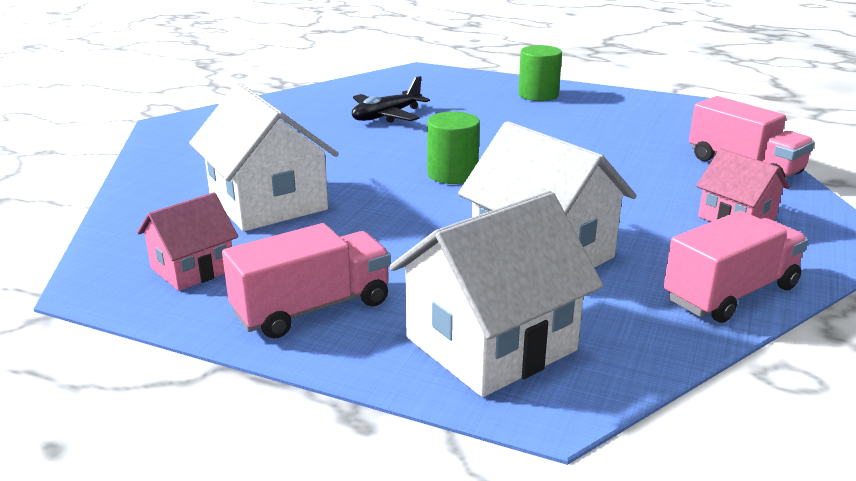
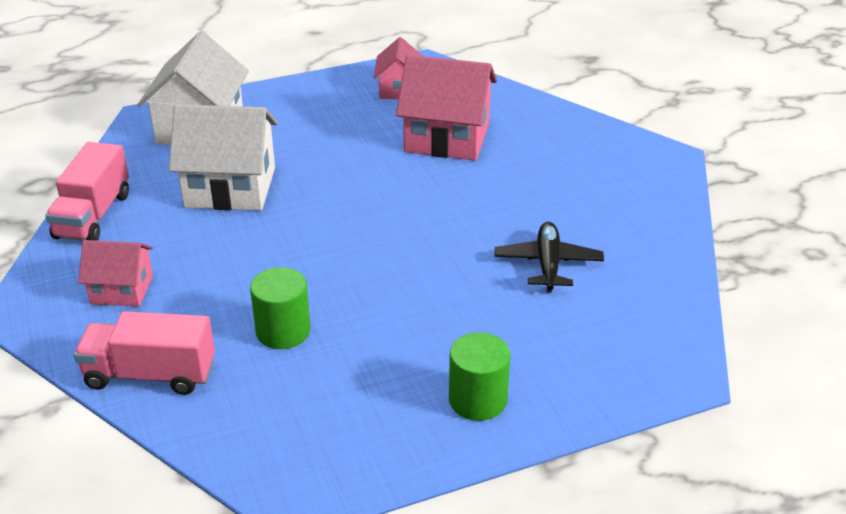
camera: 135 degrees right, 10 degrees up
white house [189,83,339,231] -> pink house [396,55,497,161]
pink truck [222,223,391,339] -> none
green cylinder [427,111,480,184] -> green cylinder moved to [250,267,310,349]

